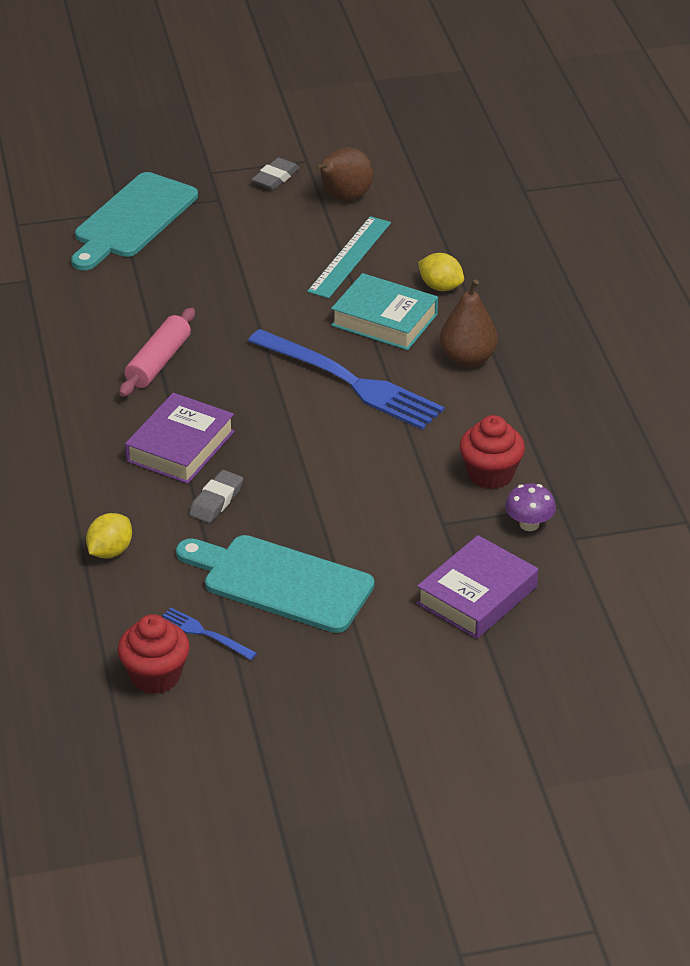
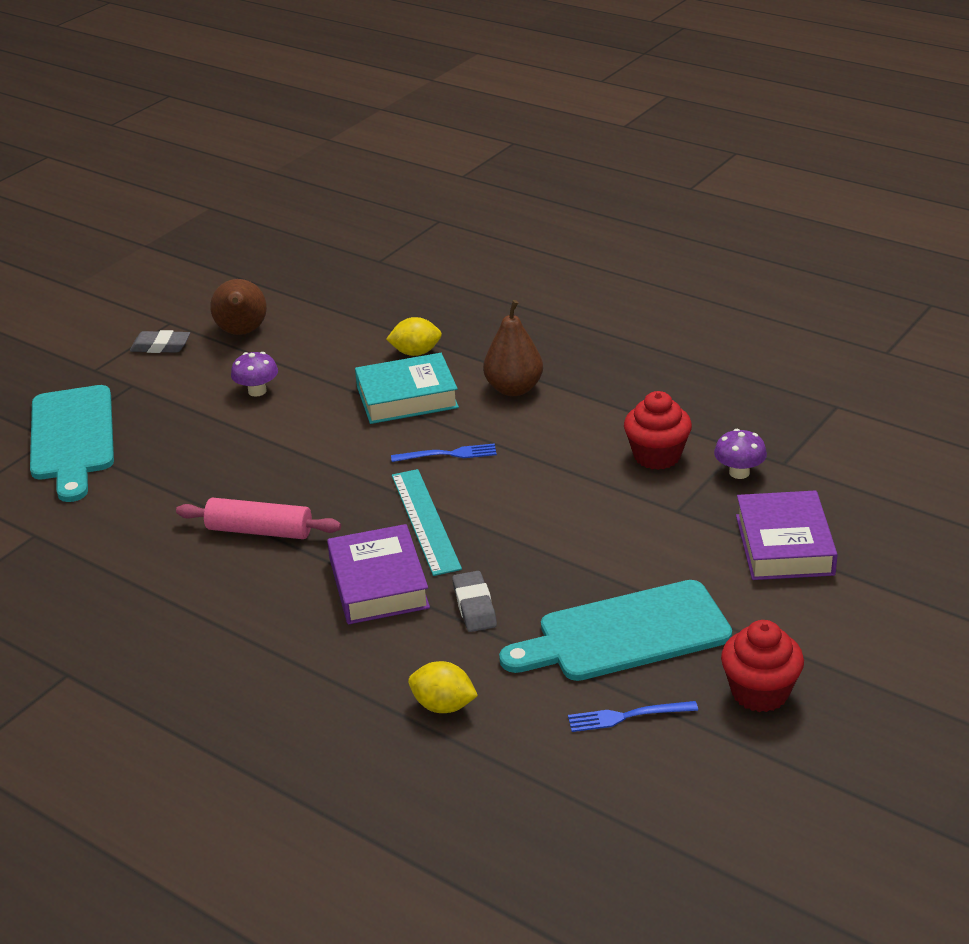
camera: 40 degrees left, 5 degrees down
yellow lemon [86,513,132,558] -> yellow lemon turned 60 degrees counterclockwise [408,661,478,713]
red cupcake [118,614,190,694] -> red cupcake moved to [721,620,804,712]
pink rolling pin [119,308,195,397] -> pink rolling pin turned 60 degrees counterclockwise [176,498,341,539]
blue fork [248,329,444,430] -> blue fork [391,443,497,462], size x0.44
grey eraser [252,157,299,190] -> grey eraser turned 75 degrees counterclockwise [130,330,190,353]
turquoise ruler [307,216,391,298] -> turquoise ruler moved to [392,469,462,576]
none -> purple mushroom [231,352,278,397]

